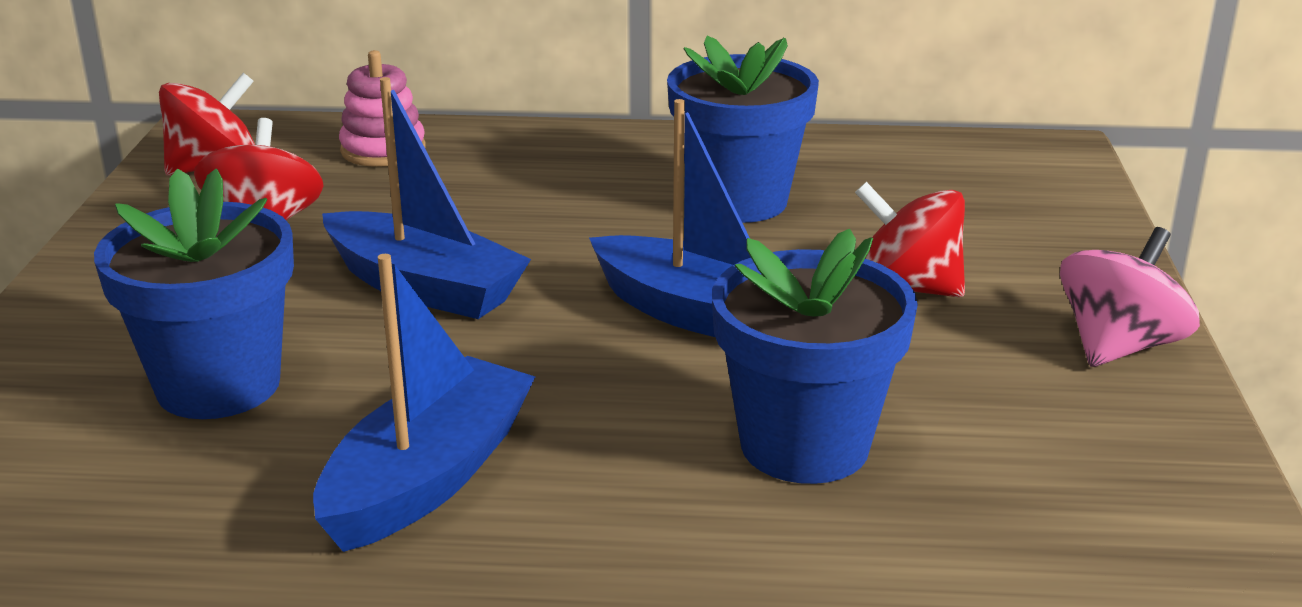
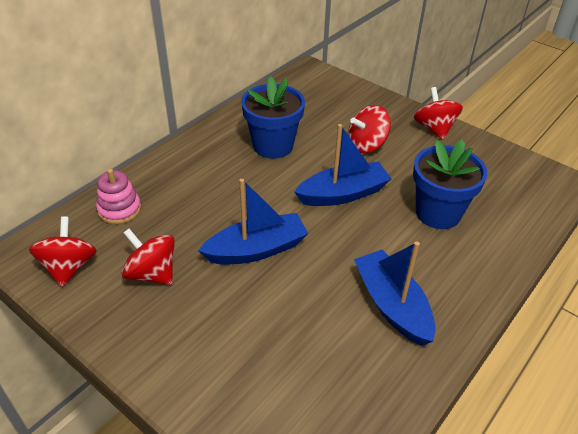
camera: 55 degrees left, 15 degrees up
blue flower pot [94,168,294,419] -> none
pink spinning top [1060,227,1200,367] -> red spinning top [414,87,463,139]

